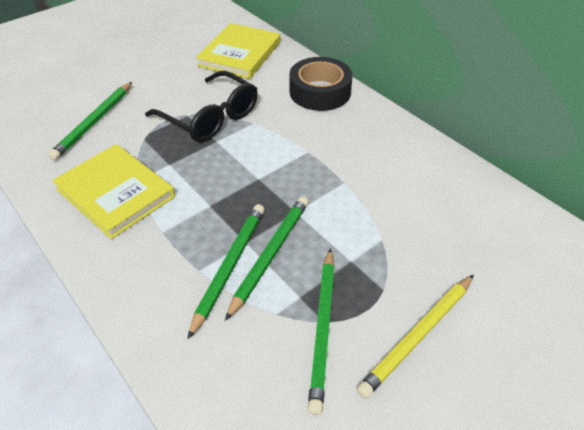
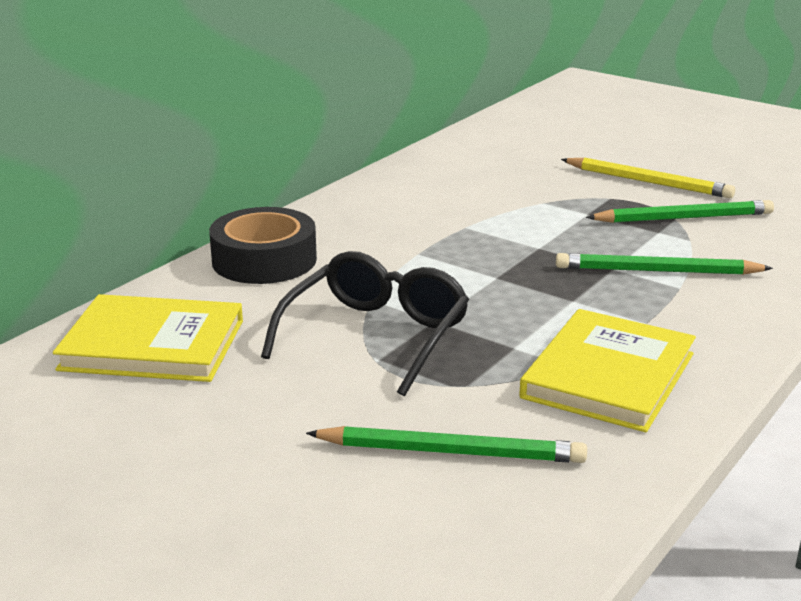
camera: 105 degrees left, 20 degrees down
green pencil [225,196,309,321] -> none

